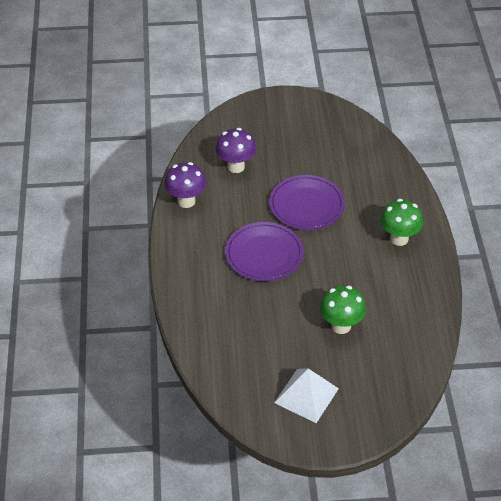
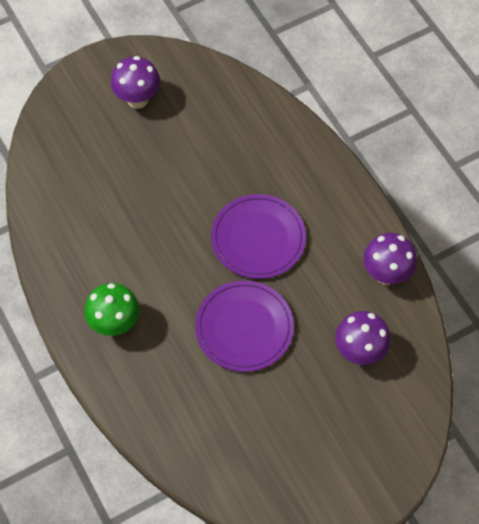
camera: 155 degrees right, 15 degrees up
white pyramid [274,368,339,423] -> purple mushroom [111,56,160,109]
green mushroom [320,286,366,334] -> none

